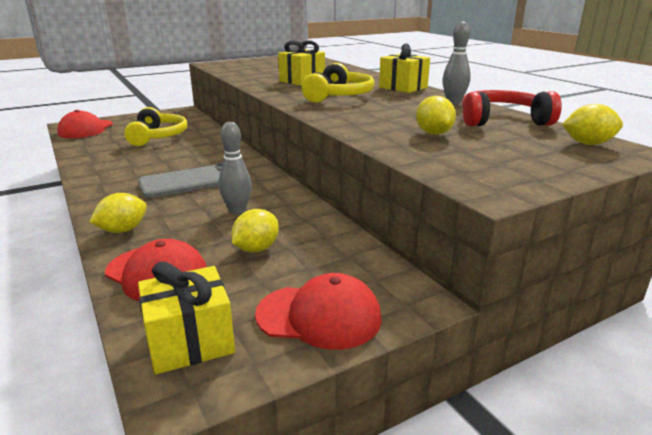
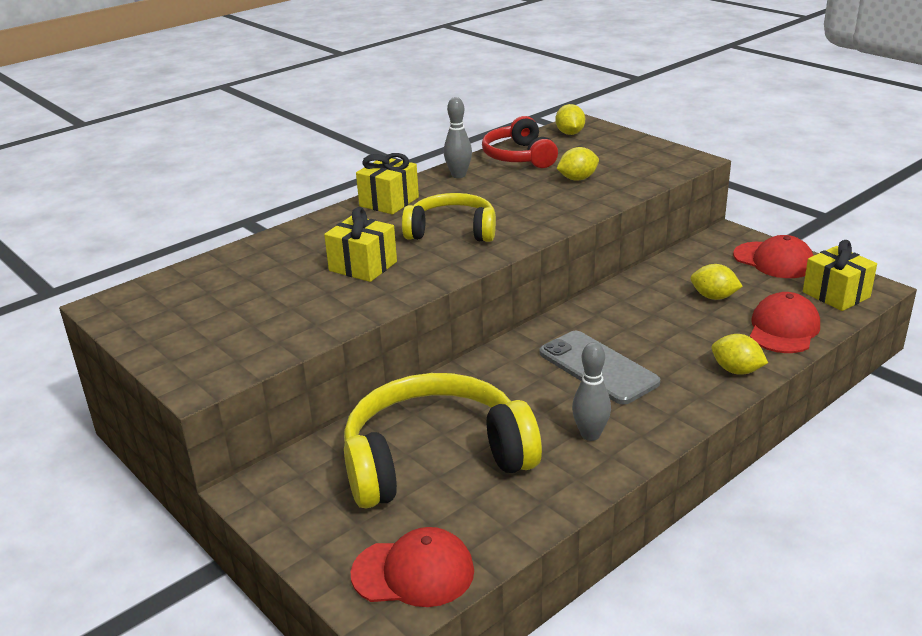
camera: 100 degrees left, 5 degrees up
yellow headphones [124,107,187,146] -> yellow headphones [344,373,542,509], size x1.65
grey bowling pin [219,122,252,215] -> grey bowling pin moved to [572,342,611,441]
red cap [255,273,382,350] -> red cap turned 135 degrees clockwise [733,235,814,278]

